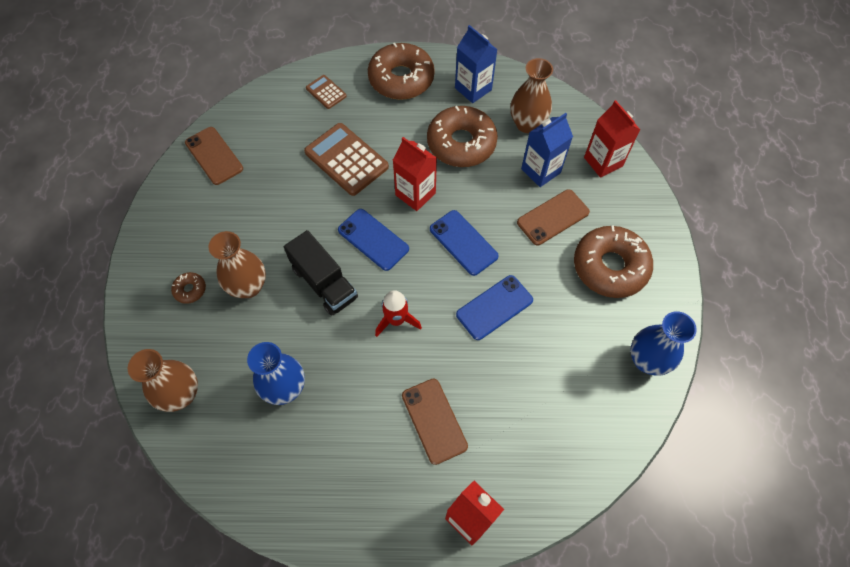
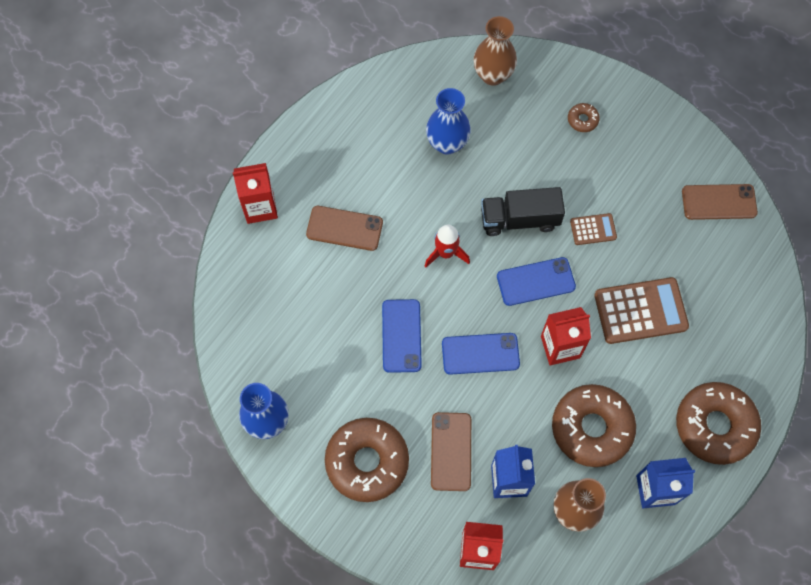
camera: 125 degrees right, 5 degrees up
brown vase [209,231,266,298] -> none
brown calculator [306,75,347,109] -> brown calculator moved to [570,213,617,245]

